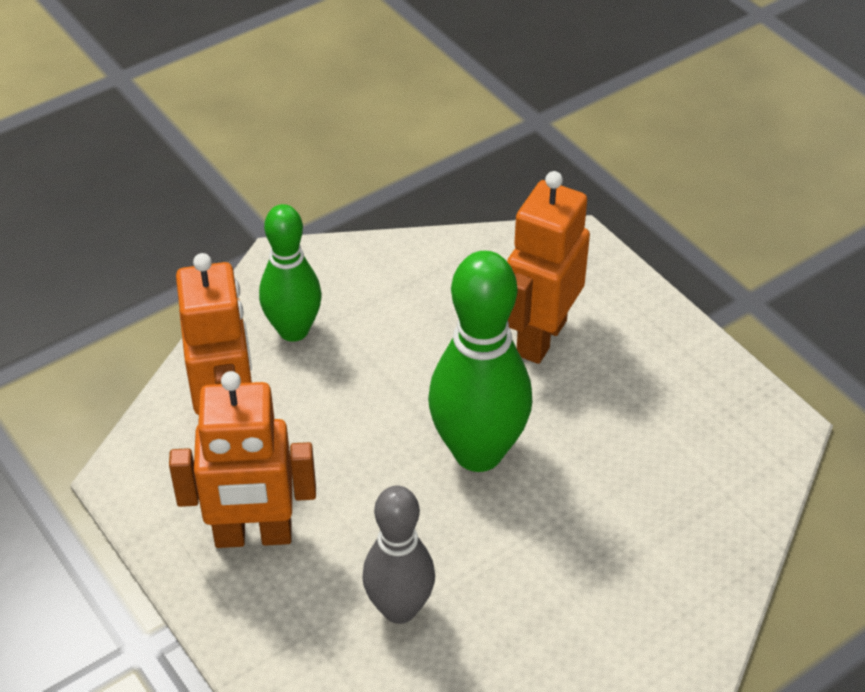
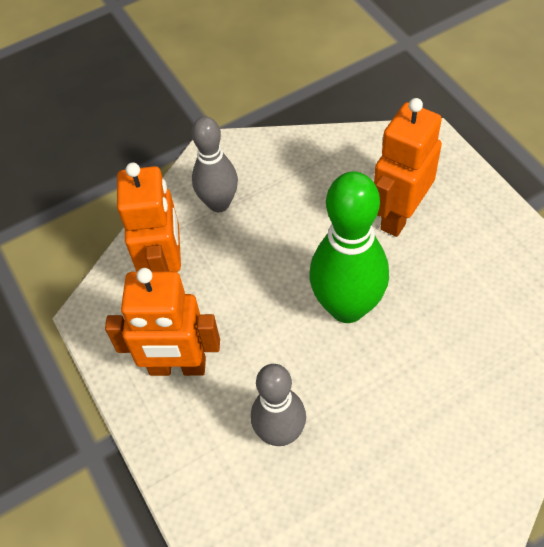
camera: 10 degrees right, 10 degrees up
green bowling pin [259,204,322,342] -> grey bowling pin [191,116,238,212]

